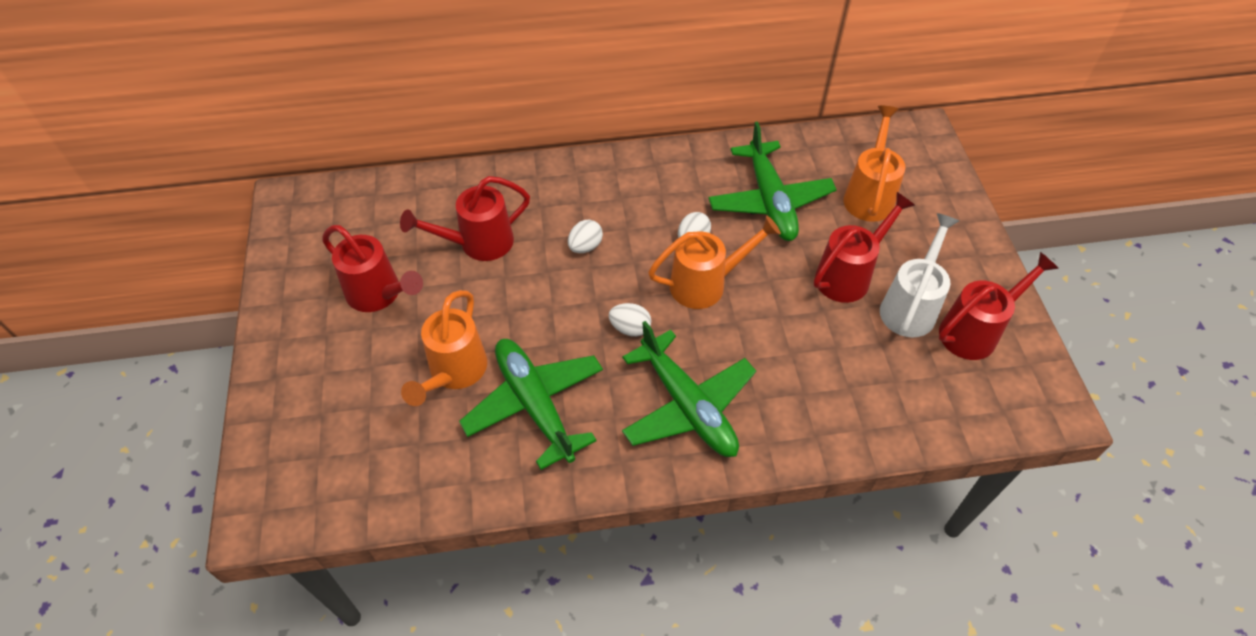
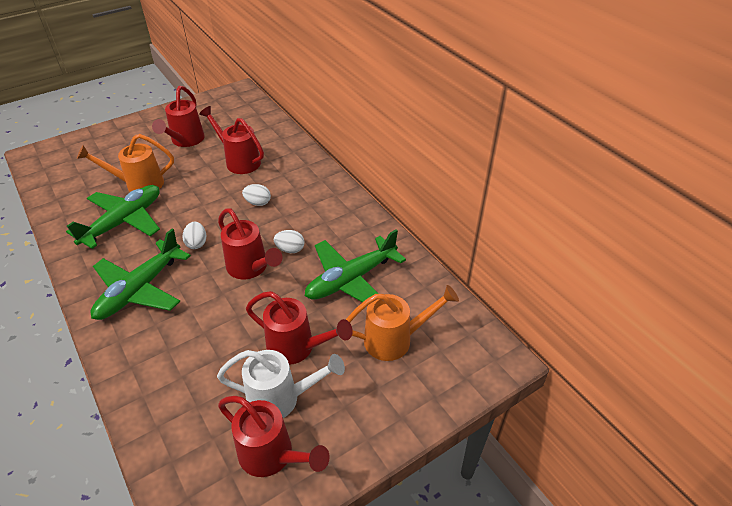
camera: 65 degrees right, 10 degrees down
orange watering can [648,216,781,309] -> red watering can [218,208,283,279]

